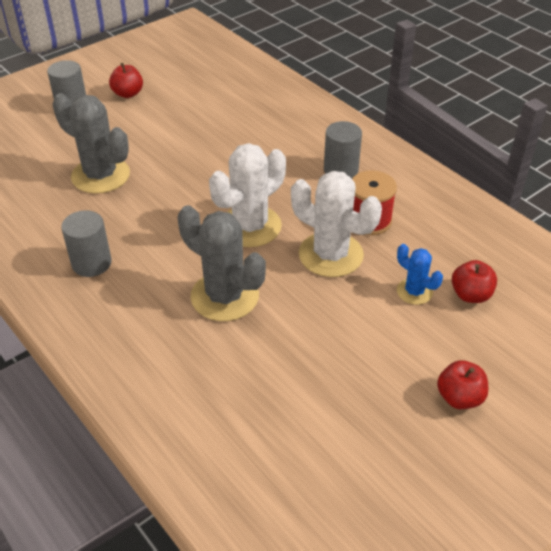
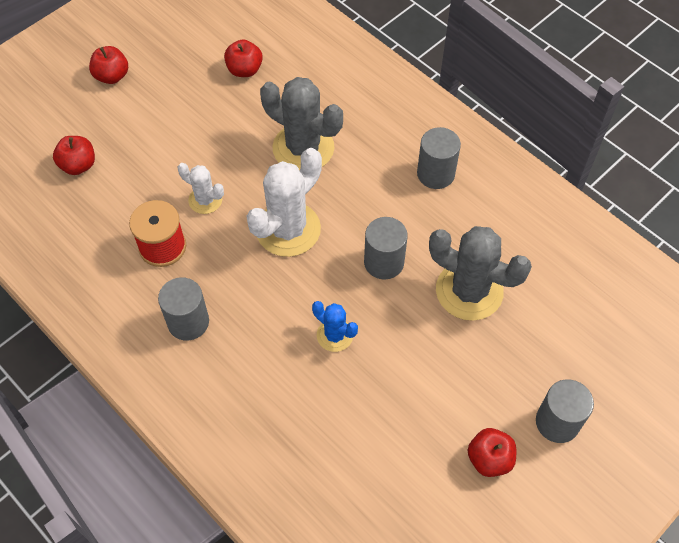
camera: 175 degrees right, 15 degrees up
white cactus [291,171,382,277] -> white cactus [178,163,224,214], size x0.53
blue cactus [397,244,443,305] -> blue cactus moved to [312,301,358,352]
none -> red apple [224,40,263,77]
none -> grey cylinder [364,217,408,279]

